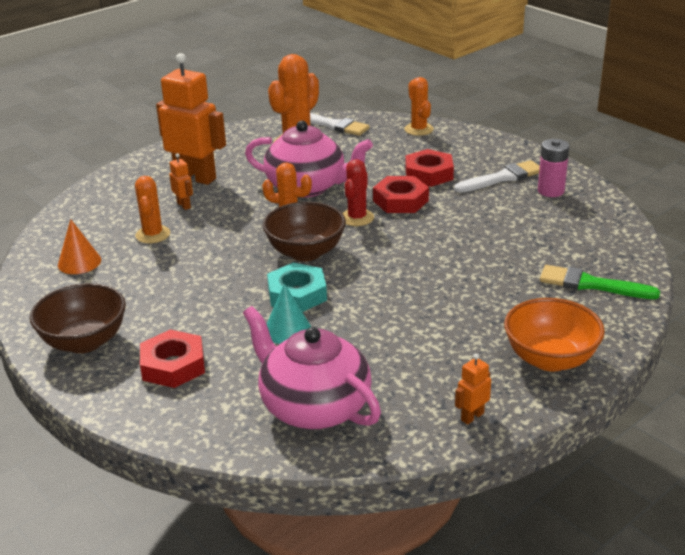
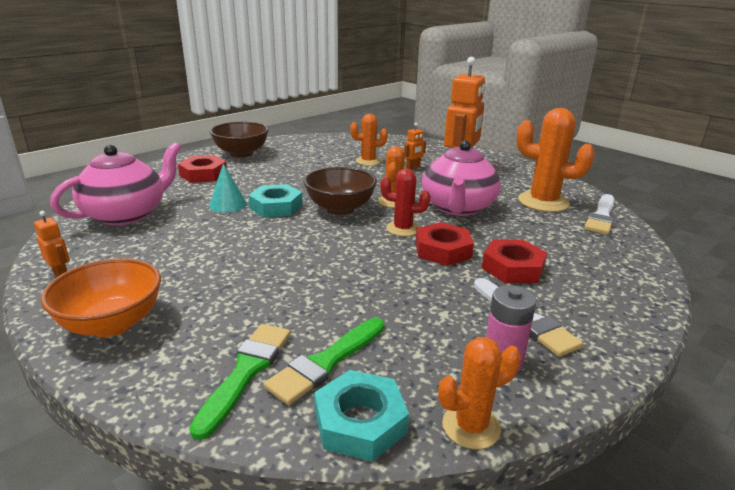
camera: 85 degrees right, 5 degrees down
orange cone [58,219,101,274] -> none
orange cactus [404,77,434,136] -> orange cactus moved to [438,337,521,449]
none -> green brush [264,318,385,405]
none -> turquoise nut [314,370,409,462]

